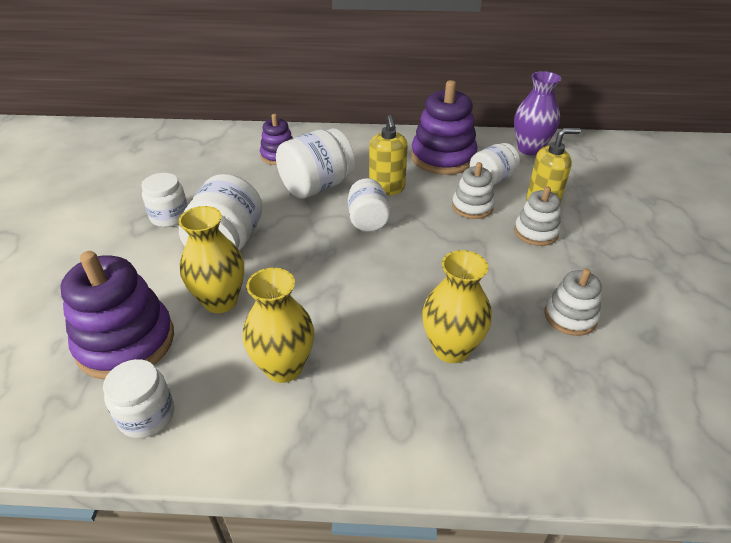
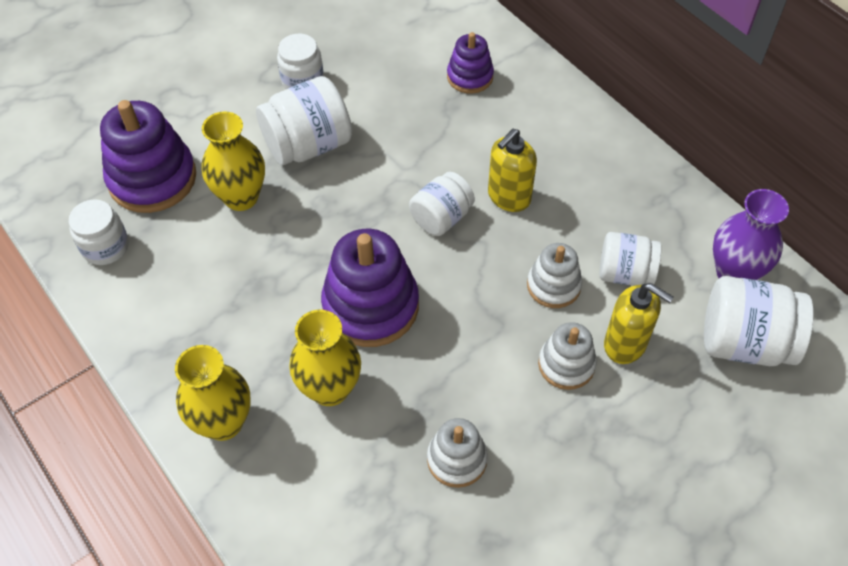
camera: 50 degrees right, 15 degrees up
yellow vase [243,268,314,383] -> yellow vase moved to [175,345,250,441]
white jar [276,128,355,199] -> white jar moved to [704,276,814,366]
purple stacking toy [411,80,478,175] -> purple stacking toy moved to [321,229,419,347]

